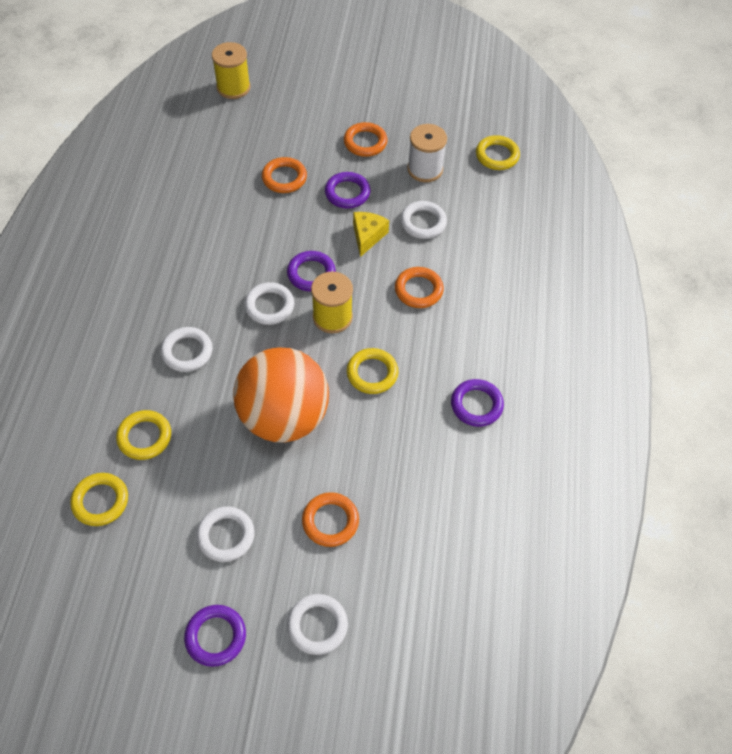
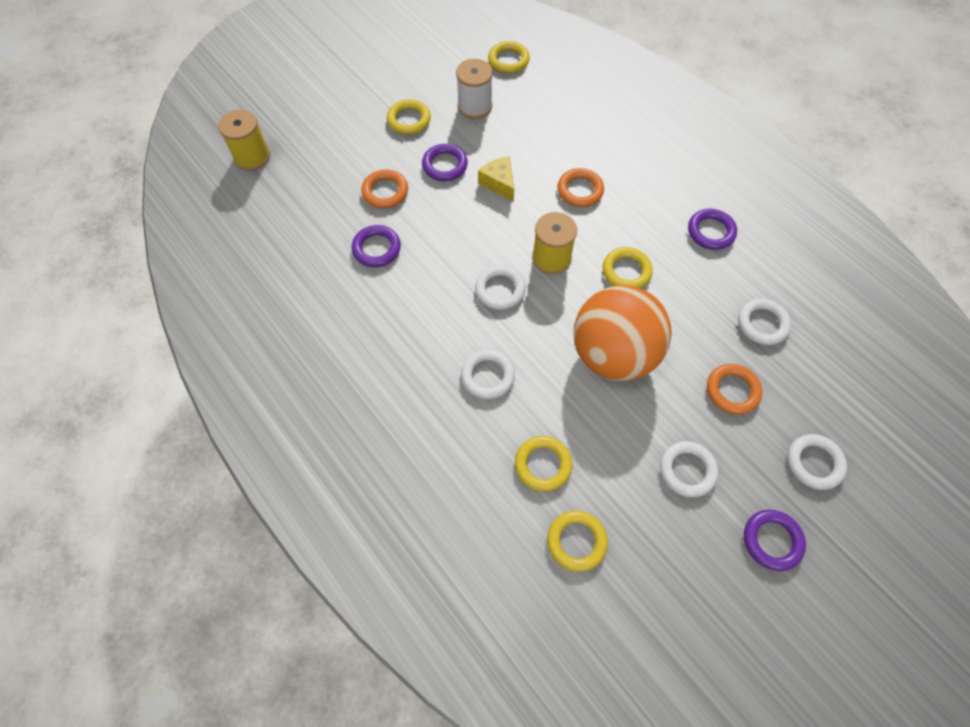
camera: 45 degrees left, 5 degrees up
purple ring [287,251,336,292] -> purple ring moved to [352,225,401,267]
orange ring [344,122,388,157] -> yellow ring [387,99,431,135]
white ring [400,201,447,239] -> white ring moved to [738,299,791,345]

